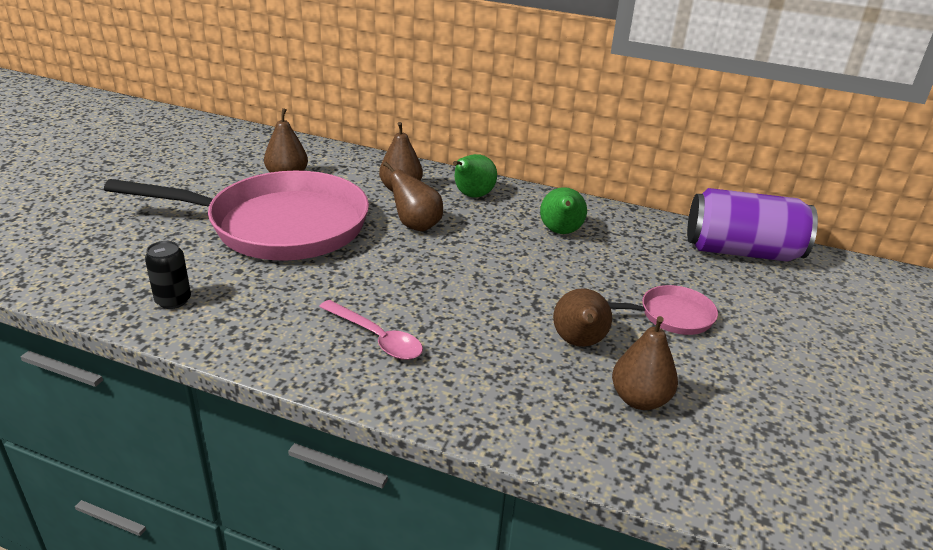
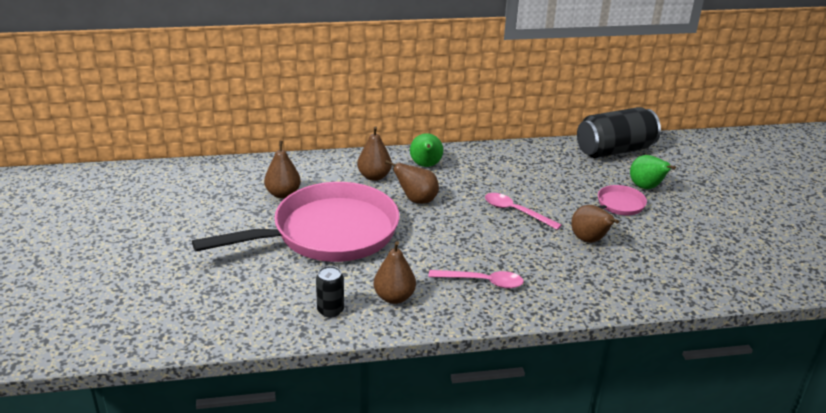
camera: 30 degrees left, 0 degrees up
green pear [540,187,587,234] -> green pear moved to [630,155,676,189]
brown pear [612,316,678,410] -> brown pear moved to [374,241,416,304]
purple can [687,188,818,262] -> black can [577,107,661,158]
none -> pink spoon [485,193,561,230]

